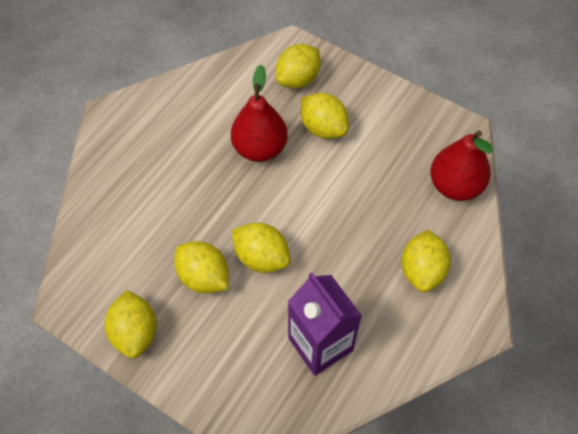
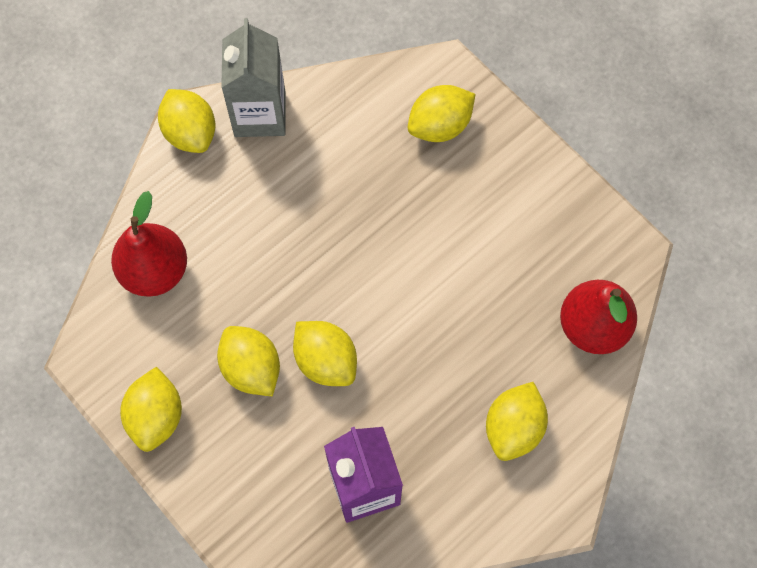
camera: 15 degrees right, 10 degrees up
red pear [231,65,288,162] -> red pear moved to [111,191,187,297]
yellow lemon [301,93,349,139] -> yellow lemon moved to [158,89,215,153]
none -> grey carton [221,18,286,137]

